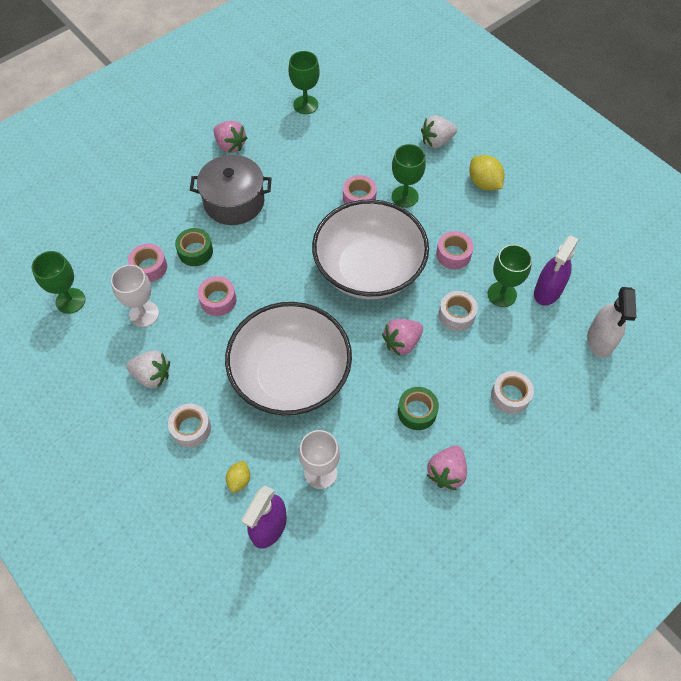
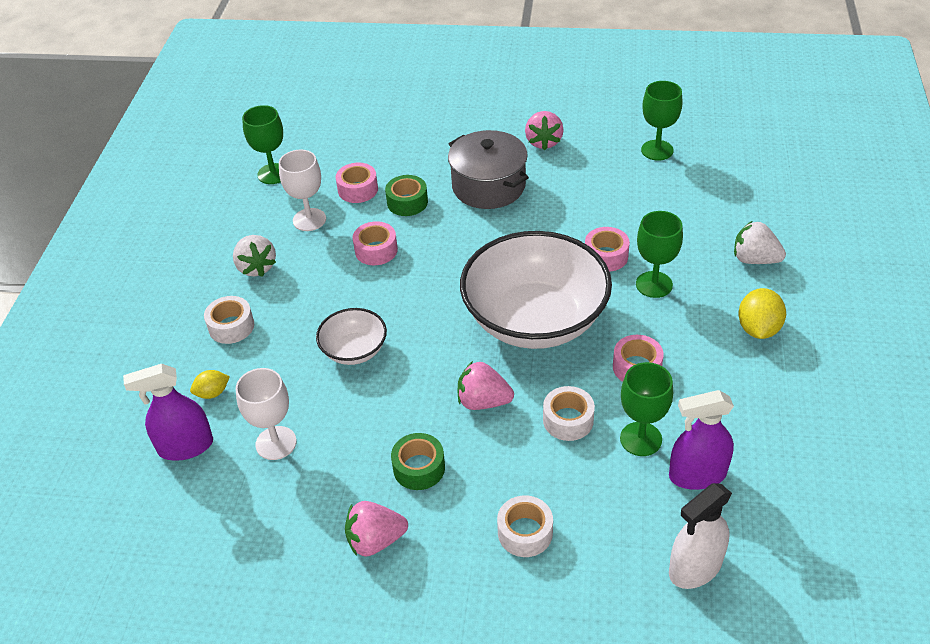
camera: 50 degrees right, 15 degrees down
white bowl [225,302,352,416] -> white bowl [316,308,387,365], size x0.47

